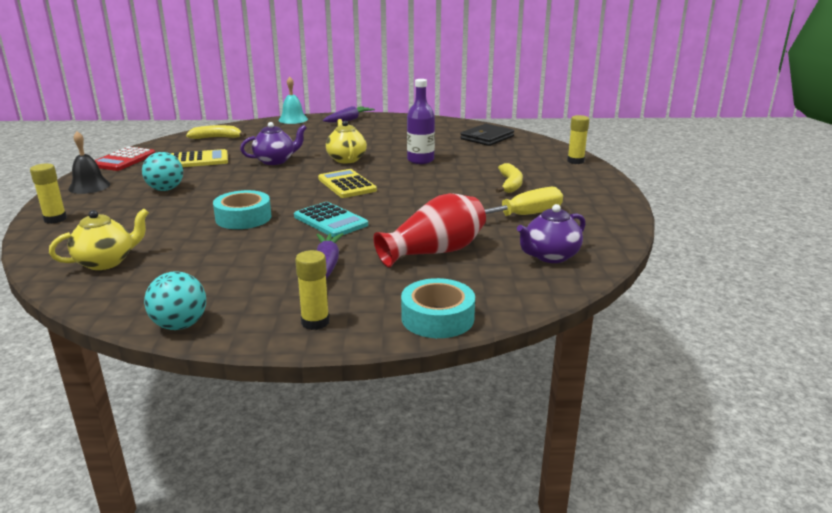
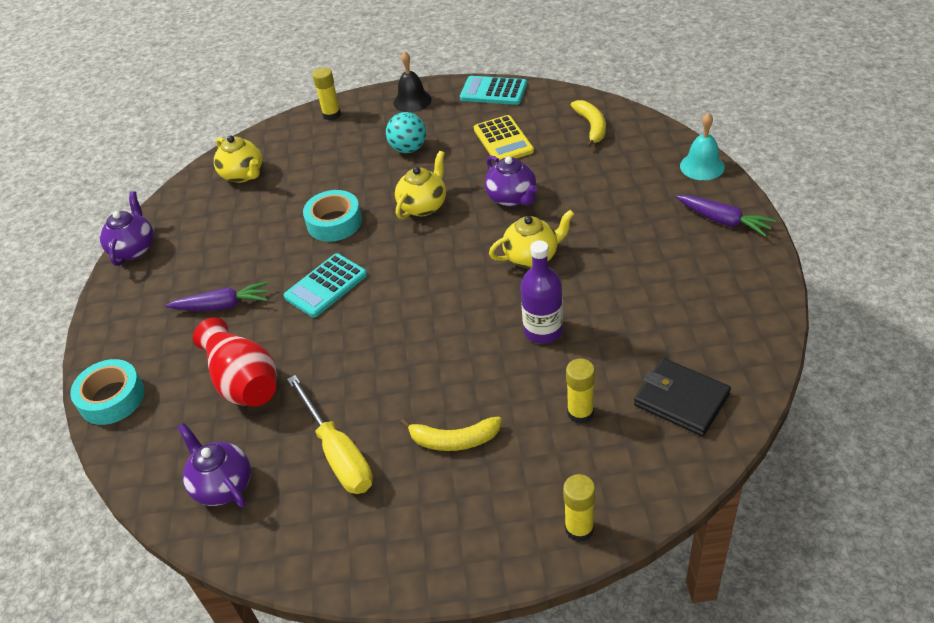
camera: 90 degrees right, 20 degrees up
red calculator [95,146,155,171] -> turquoise calculator [460,76,527,105]
turquoise ball [144,272,206,330] -> purple teapot [100,191,154,266]
yellow glue stick [295,250,329,330] -> yellow glue stick moved to [566,359,595,424]
yellow calculator [318,169,377,198] -> none
none -> yellow teapot [395,151,446,219]

